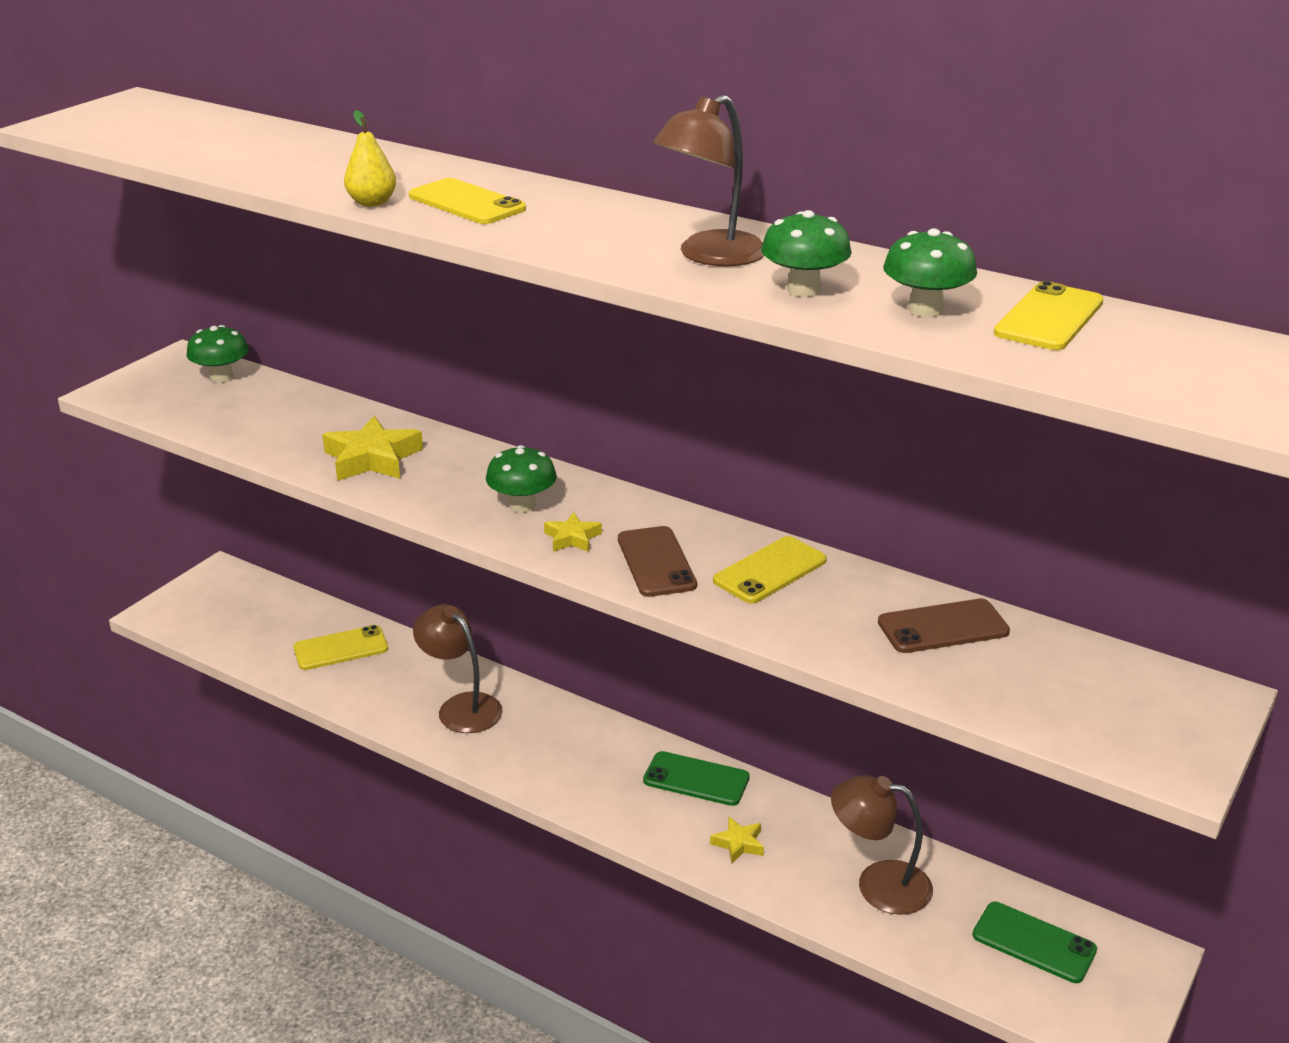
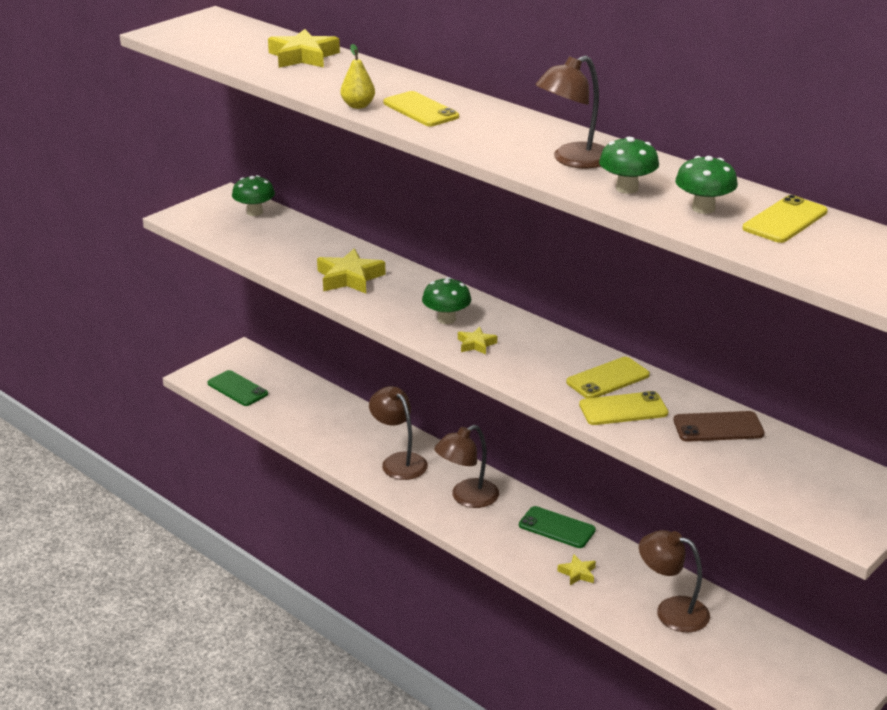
camera: 10 degrees right, 0 degrees up
yellow phone [293,625,388,670] -> yellow phone moved to [579,391,668,425]
brown phone [618,526,697,597] -> none
green phone [973,902,1097,983] -> green phone moved to [207,370,268,406]
none -> yellow star [268,29,340,68]
none -> brown lamp [434,425,499,508]

